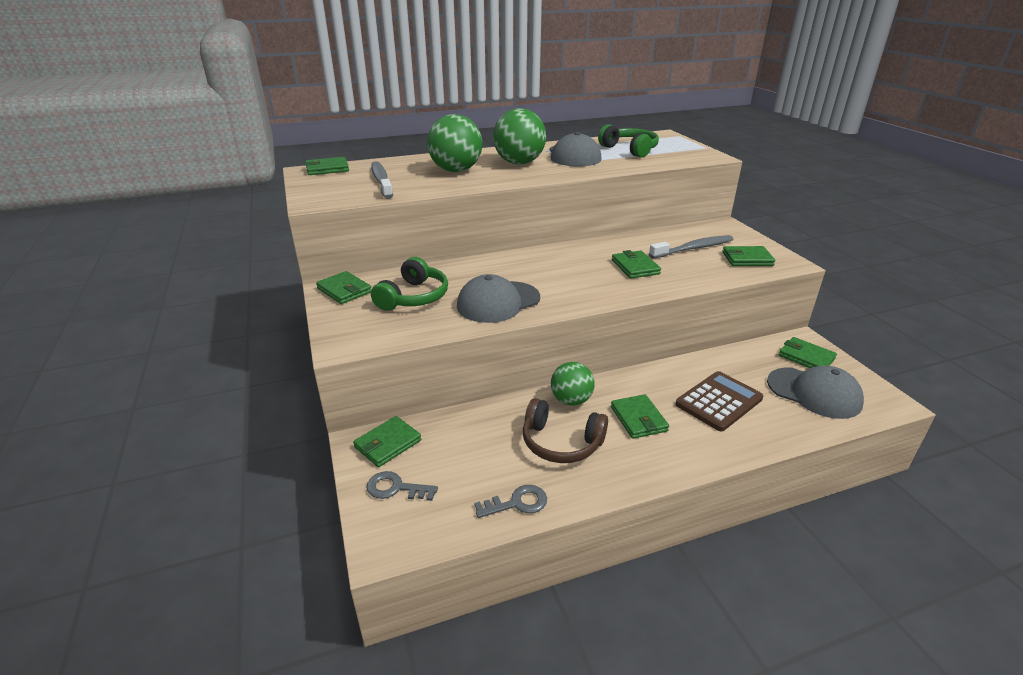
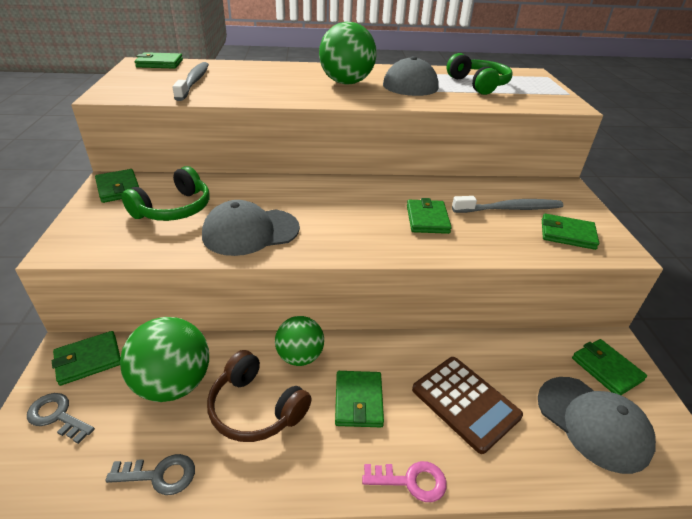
camera: 15 degrees right, 5 degrees up
green ball [427,114,482,172] -> green ball moved to [120,317,209,402]
brown calculator [675,371,763,431] -> brown calculator turned 75 degrees clockwise [412,357,523,454]
none -> pink key [362,461,447,502]

